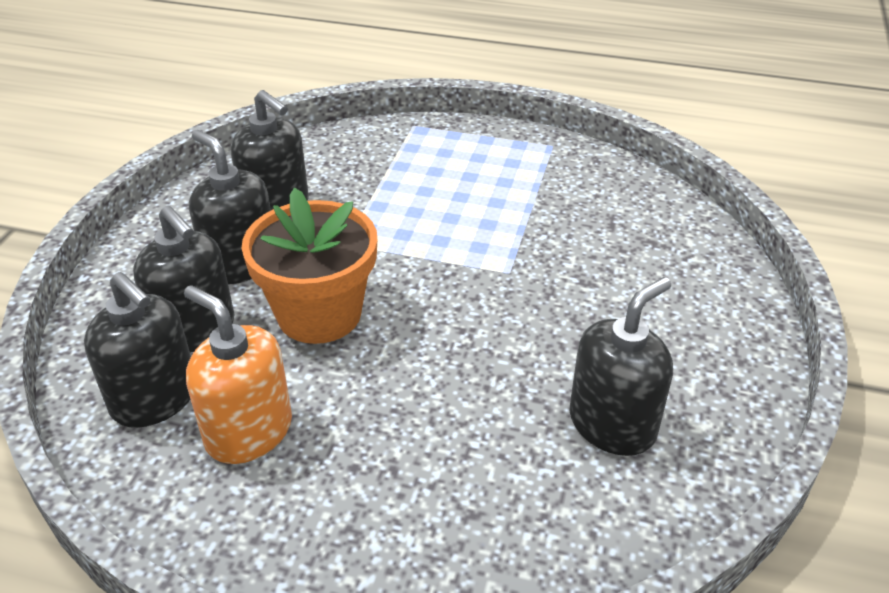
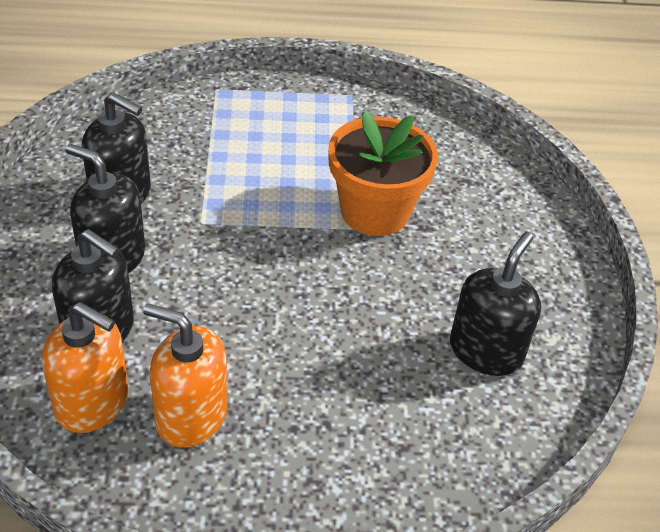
camera: 20 degrees left, 5 degrees up
black soap dispenser [84,272,191,428] -> orange soap dispenser [42,302,128,433]
orange flower pot [242,188,377,344] -> orange flower pot moved to [328,110,438,236]

